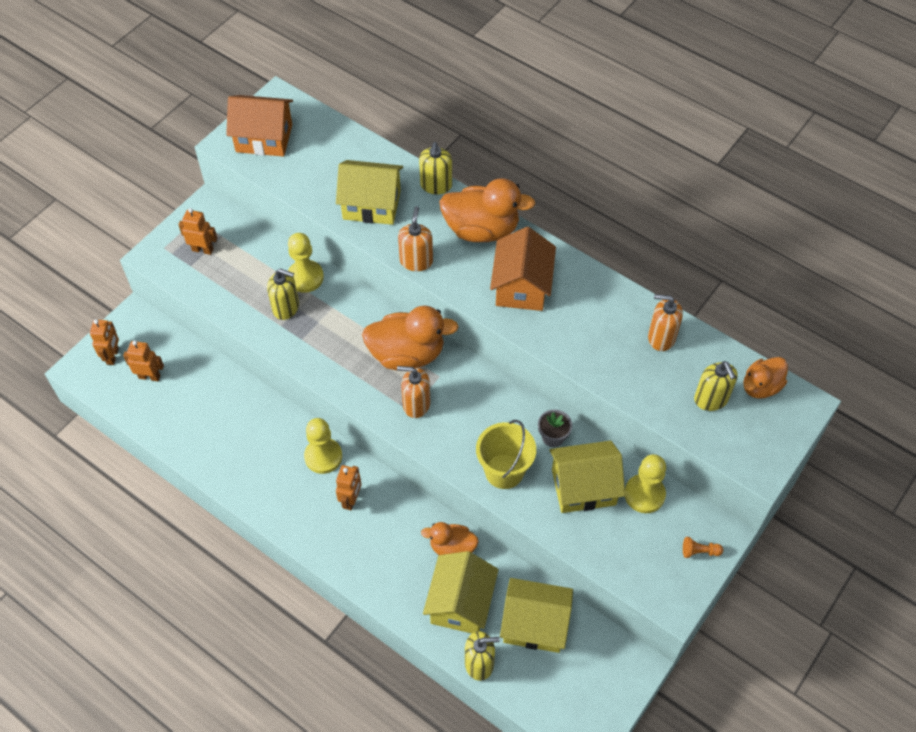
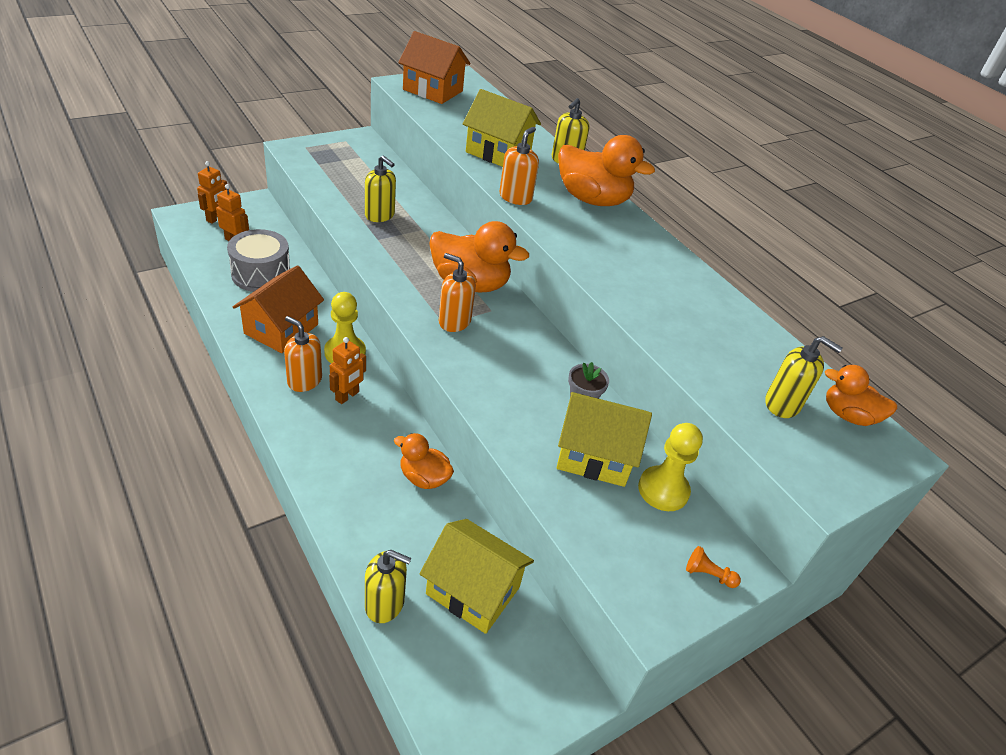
camera: 15 degrees right, 15 degrees down
orange robot [178,208,218,255] -> none
yellow pawn [288,233,324,293] -> none
yellow house [423,551,499,633] -> none
yellow bucket [476,420,536,489] -> none
orange house [490,227,556,311] -> orange house moved to [233,265,324,353]
orange soap dispenser [648,294,683,351] -> orange soap dispenser moved to [284,316,322,392]
yellow soap dispenser [694,361,738,411] -> yellow soap dispenser turned 60 degrees counterclockwise [765,336,843,418]
orange duck [743,357,788,399] -> orange duck turned 45 degrees clockwise [825,365,897,426]
none -> grey drum [227,229,290,292]

